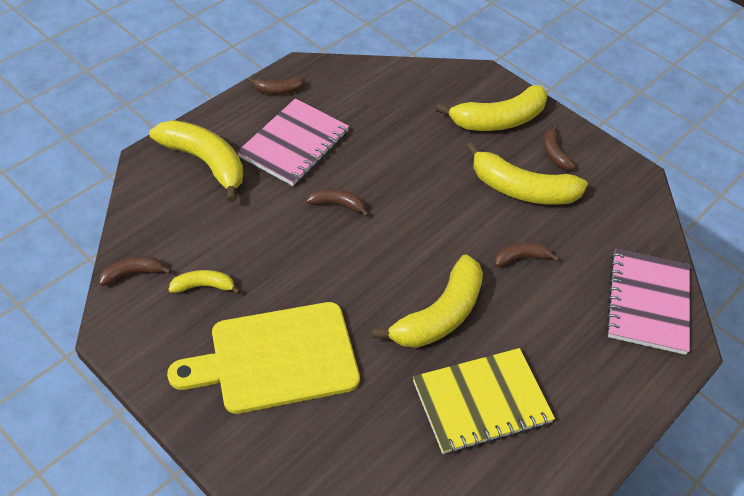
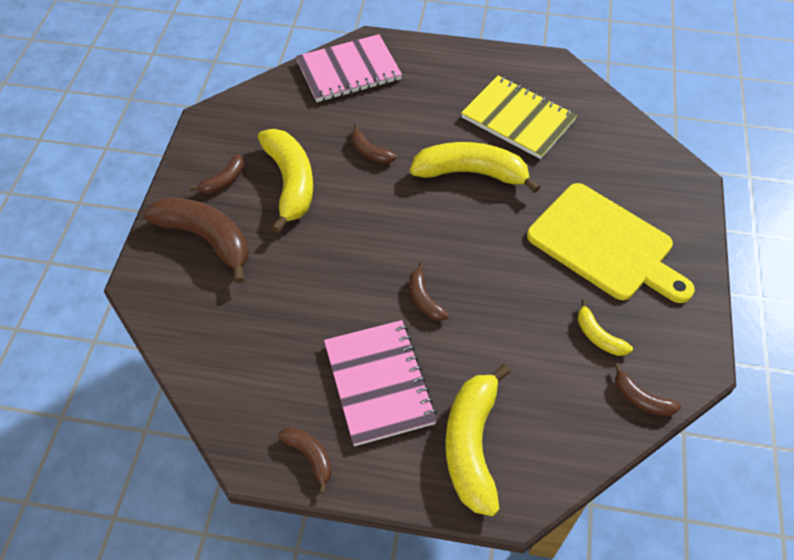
camera: 120 degrees left, 5 degrees up
pink notebook [237,98,349,186] -> pink notebook turned 75 degrees clockwise [324,320,437,446]
yellow banana [436,85,548,131] -> brown banana [143,197,249,284]

